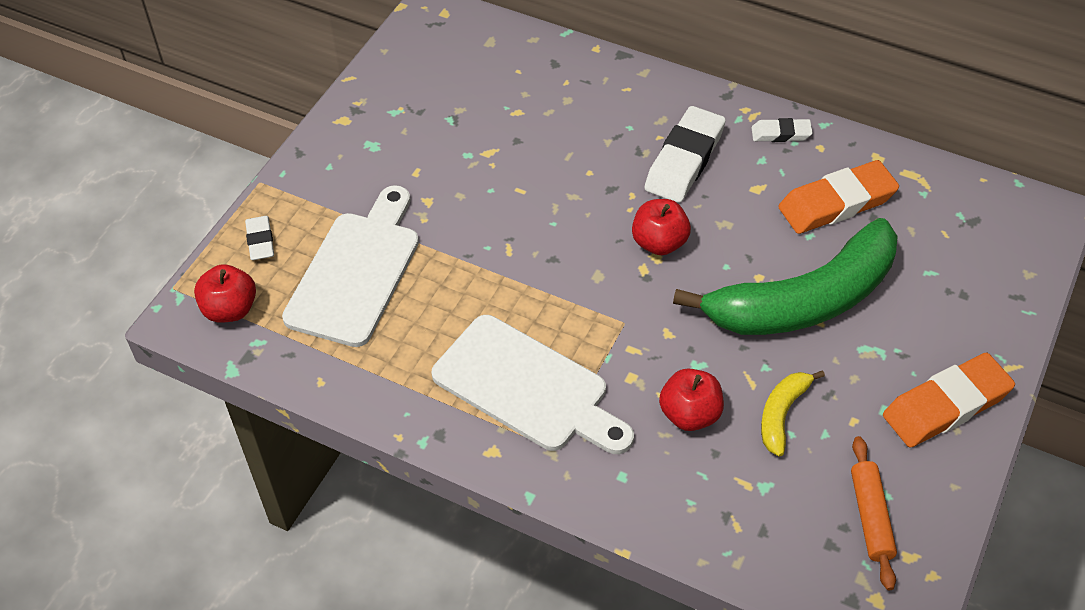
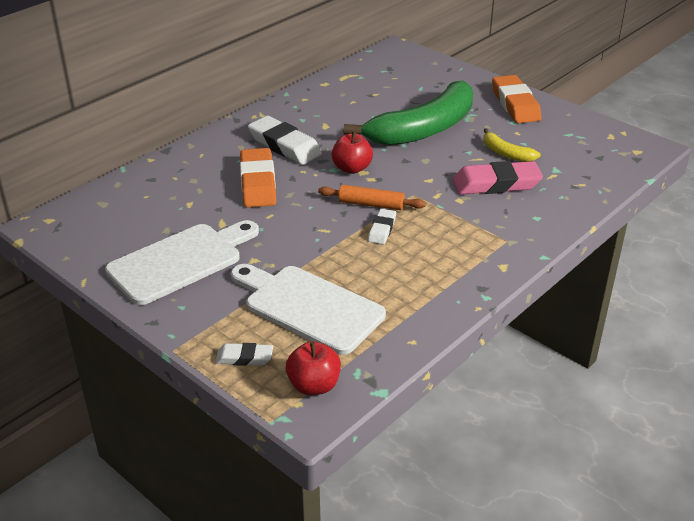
camera: 75 degrees left, 15 degrees down
white cutting board [432,315,634,454] -> white cutting board moved to [105,220,259,305]
red apple [659,368,724,431] -> pink eraser [453,161,543,195]
green banana [673,218,898,335] -> green banana turned 60 degrees clockwise [344,80,473,146]
white eraser [751,118,812,142] -> white eraser moved to [368,209,396,244]
orange eraser [778,160,899,234] -> orange eraser moved to [240,148,276,208]
orange rolling pin [851,436,897,590] -> orange rolling pin moved to [318,185,426,210]

